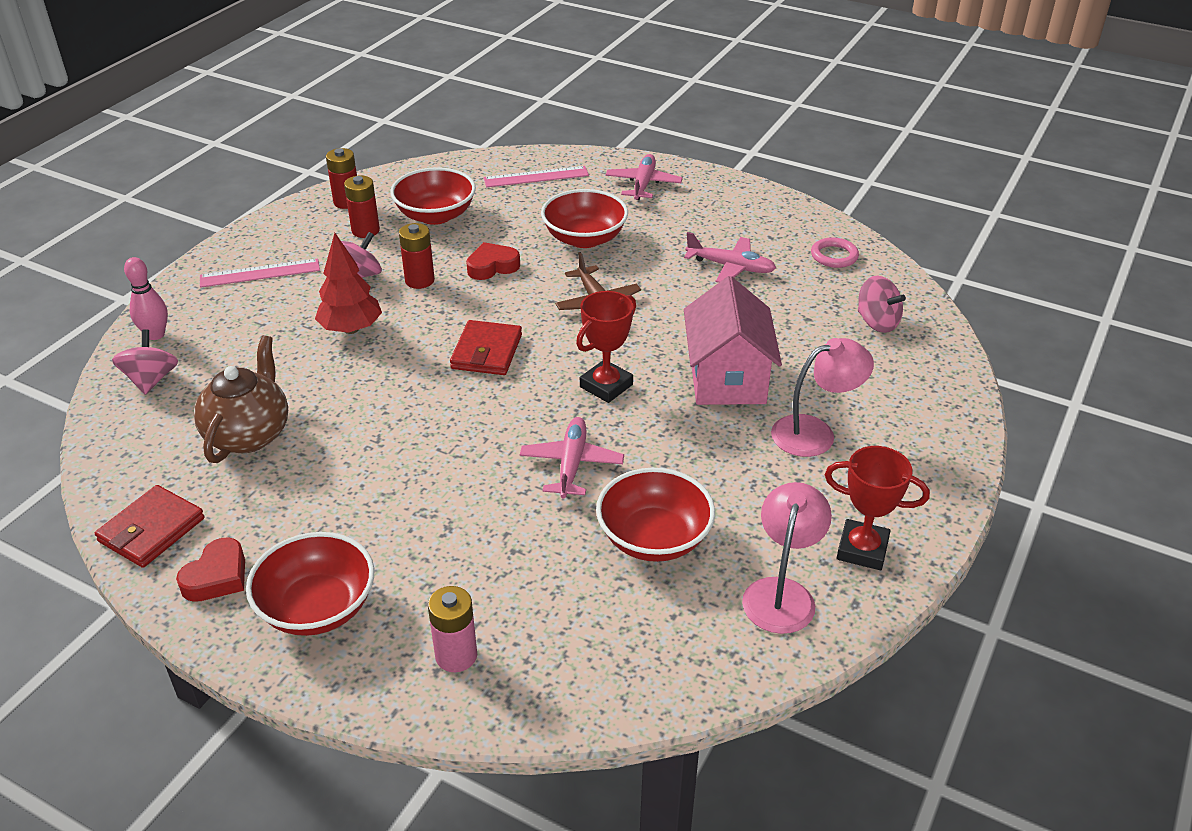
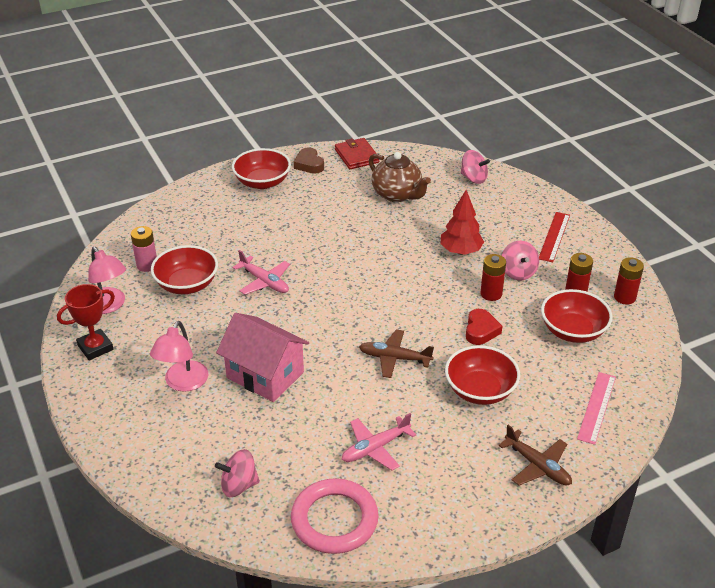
camera: 125 degrees right, 0 degrees up
pink bowling pin [124,257,168,340] -> none
red heart [176,538,245,602] -> brown heart [294,147,324,174]
pink ruler [200,258,320,288] -> red ruler [539,212,570,262]
pink battery [428,586,477,672] -> pink battery moved to [131,226,157,272]
red wallet [450,320,522,375] -> none
red trophy [576,291,636,403] -> none
pink plane [605,154,683,200] -> brown plane [498,425,572,486]
pink ring [811,237,859,268] -> pink ring [291,478,379,554], size x1.93

